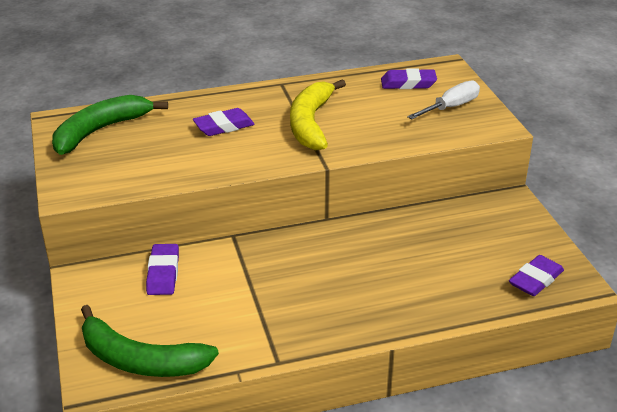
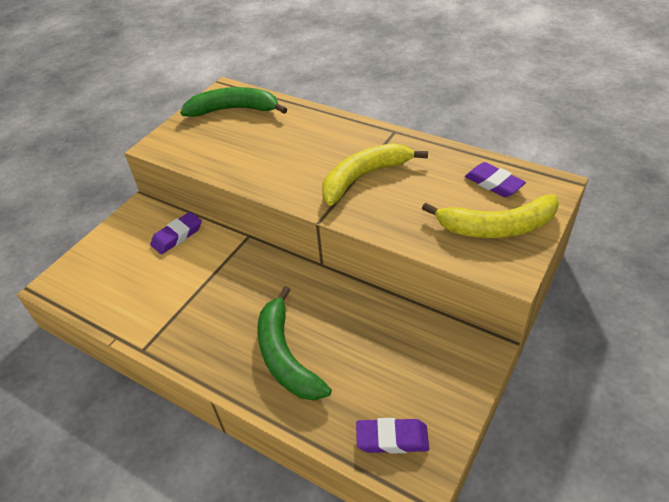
camera: 50 degrees right, 10 degrees up
green banana [81,305,219,377] -> green banana moved to [257,286,332,401]
purple eraser [193,108,255,136] -> none
white screwdriver [407,80,480,119] -> yellow banana [422,194,559,238]

